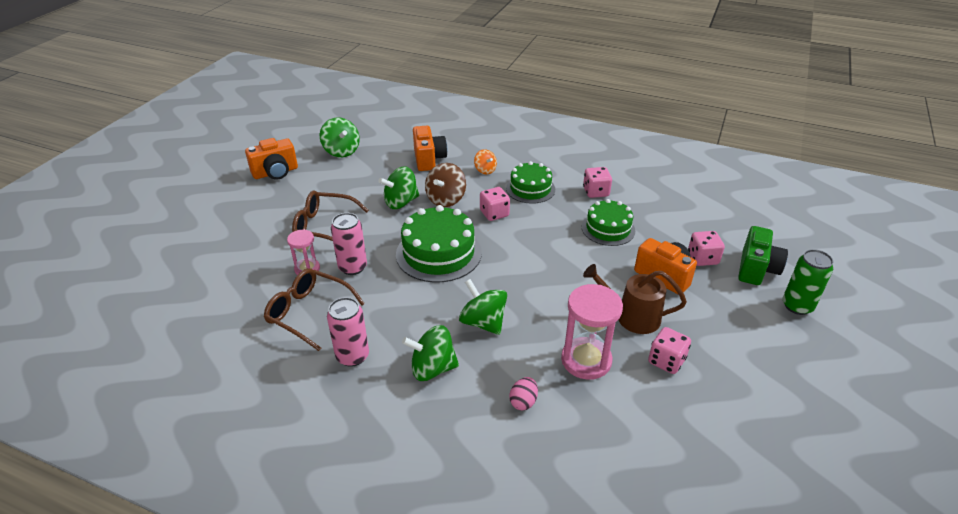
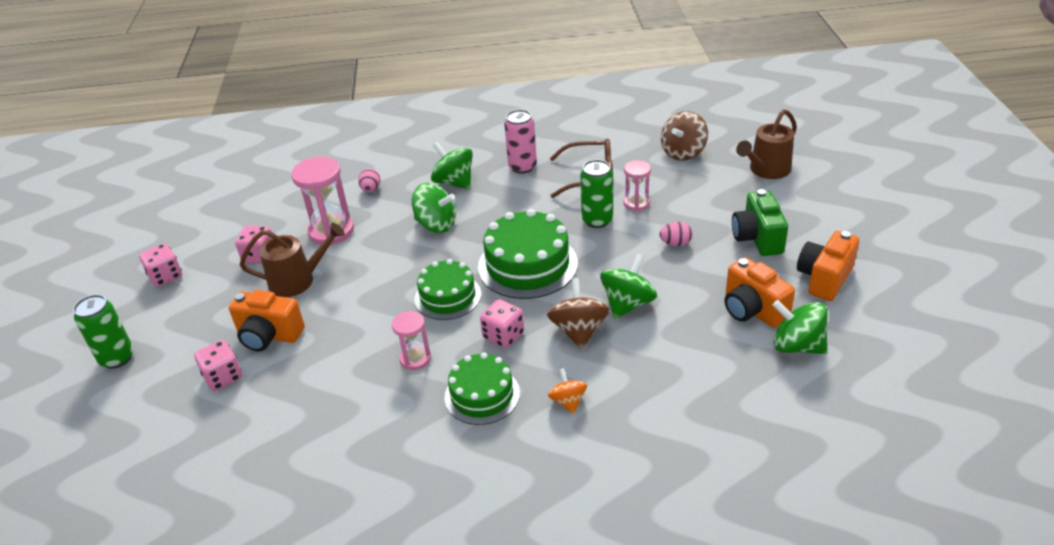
camera: 155 degrees right, 0 degrees up
brown glasses [292,190,369,241] -> pink egg [660,222,693,246]
pink can [331,213,367,275] -> green can [580,160,613,228]
green spinning top [402,325,459,381] -> green spinning top turned 105 degrees counterclockwise [431,142,473,189]
orange camera [413,126,447,171] -> orange camera moved to [724,257,795,328]
orange spinning top [474,149,497,174] -> orange spinning top turned 45 degrees clockwise [548,368,587,414]
green cake [582,199,635,246] -> green cake moved to [414,259,481,320]
pink dice [583,167,612,198] -> pink dice moved to [139,243,182,287]
green camera [738,226,788,285] -> green camera moved to [732,189,788,256]
none -> pink hourglass [392,311,431,370]
none -> brown spinning top [661,111,708,161]
none -> brown watering can [736,109,797,179]

